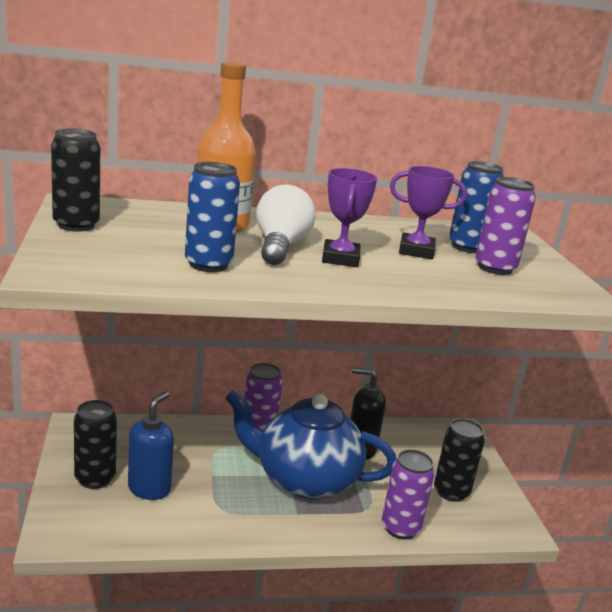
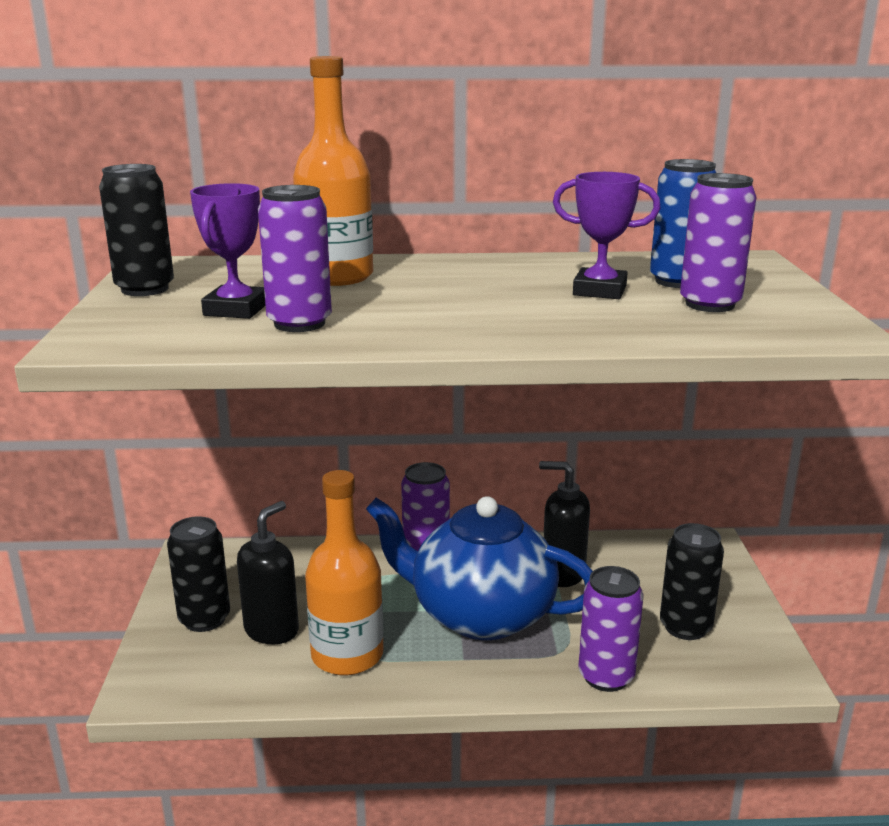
camera: 10 degrees right, 0 degrees up
blue soap dispenser [128,391,174,500] -> black soap dispenser [237,501,299,644]
blue can [185,162,240,272] -> purple can [258,185,332,332]
white light bulb [256,184,316,265] -> none
purple trophy [322,168,377,267] -> purple trophy moved to [190,183,266,319]
none -> orange bottle [305,470,384,675]

